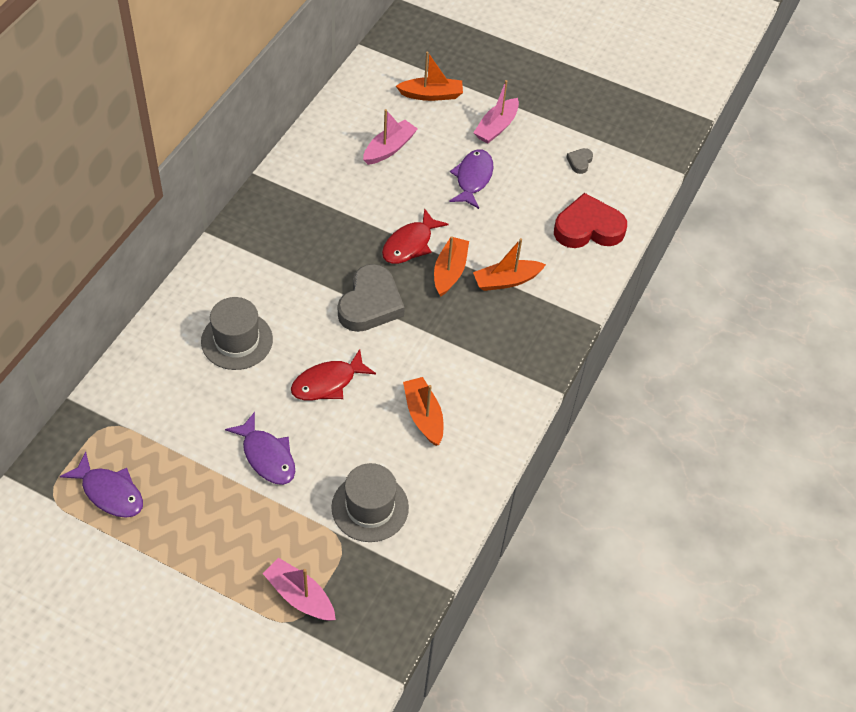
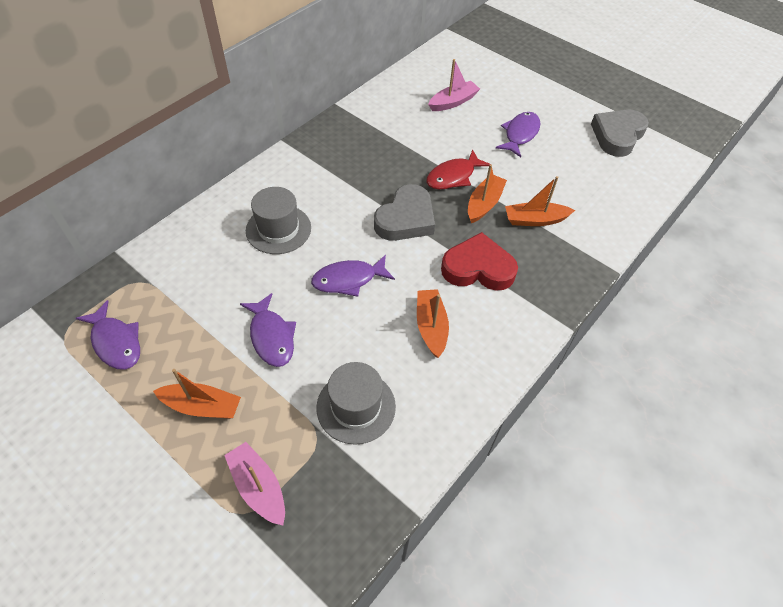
camera: 15 degrees right, 0 degrees up
red fish [291,349,376,401] -> purple fish [311,254,395,297]
orange boat [396,51,463,101] -> orange boat moved to [153,369,241,419]
pink boat [473,80,519,144] -> none
red heart [554,193,627,248] -> red heart moved to [441,232,518,291]
grey heart [566,148,593,174] -> grey heart [591,109,649,157], size x2.29

